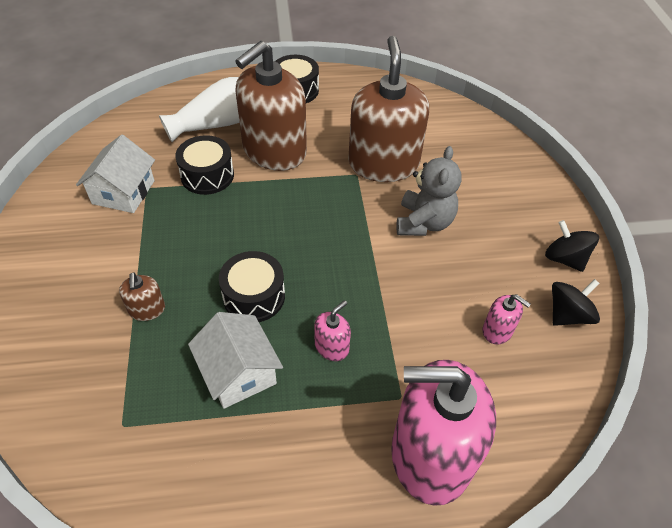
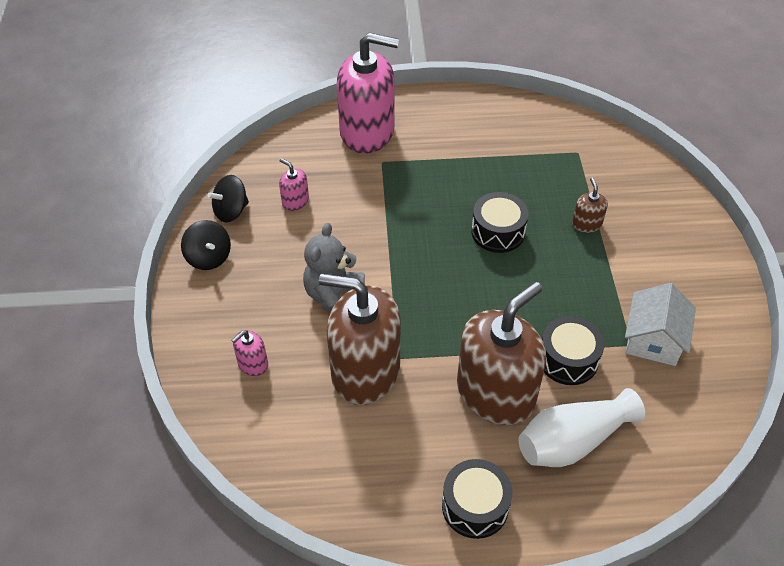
camera: 175 degrees left, 0 degrees up
white house [188,312,283,409] -> none
pink soap dispenser [315,300,351,361] -> pink soap dispenser moved to [231,330,268,376]
brown soap dispenser [348,36,429,182] -> brown soap dispenser turned 105 degrees clockwise [319,274,400,405]

